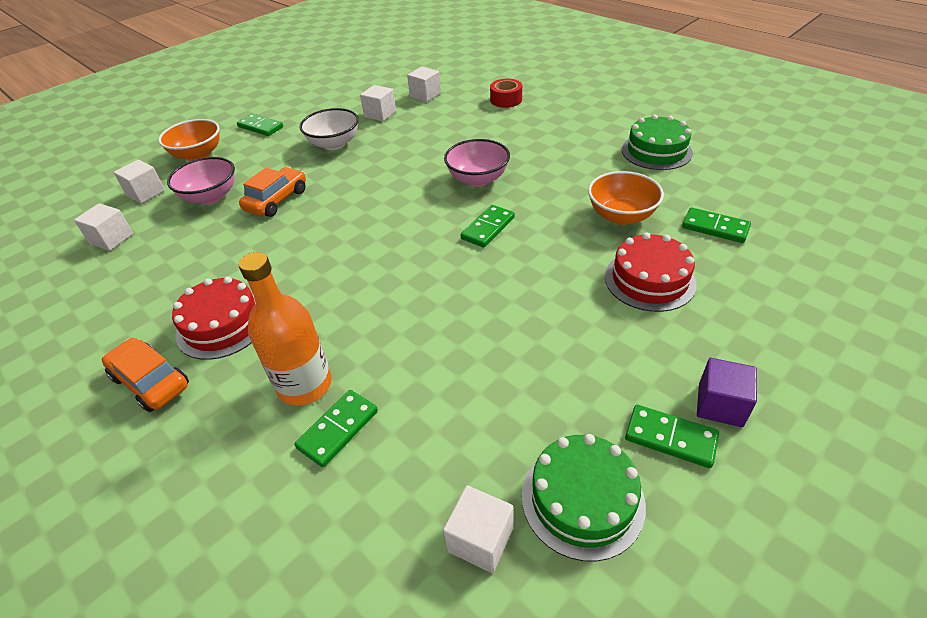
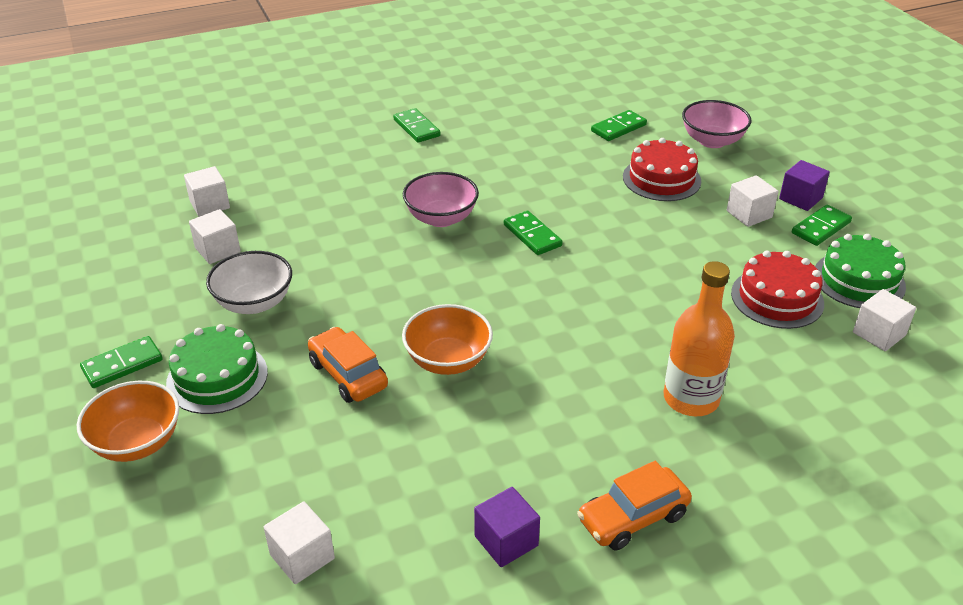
camera: 70 degrees left, 5 degrees down
white cube [114,160,165,203] -> white cube moved to [727,175,778,227]
pink bowl [167,157,235,204] -> pink bowl moved to [682,100,752,148]
red cake [172,277,255,360] -> red cake moved to [731,251,824,329]
green domino [294,390,378,467] -> green domino moved to [393,108,441,143]
red tape [490,79,522,108] -> none
orange bowl [588,171,664,225] -> orange bowl moved to [402,304,493,375]
green cake [622,114,693,170] -> green cake moved to [166,324,268,414]
none -> purple cube [474,487,540,567]

